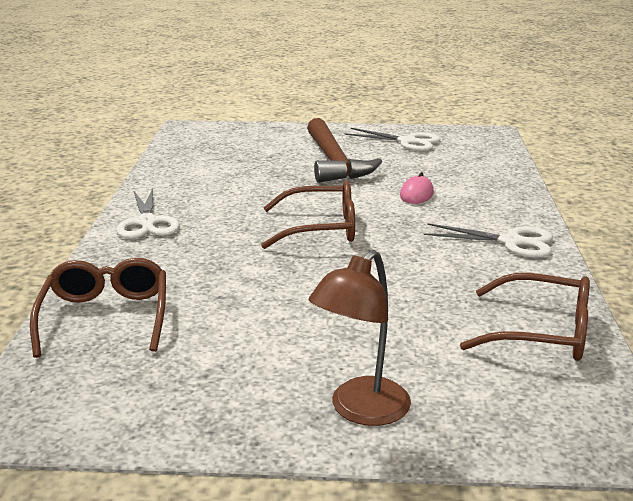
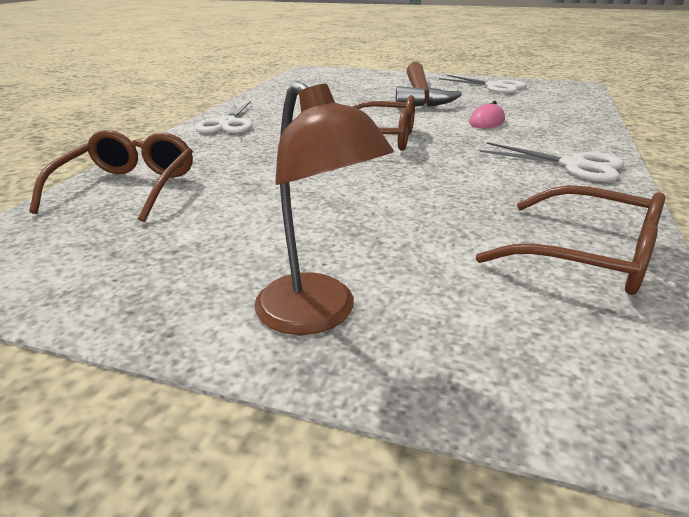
camera: 15 degrees right, 5 degrees up
brown lamp [309,250,411,426] -> brown lamp turned 90 degrees counterclockwise [254,81,394,335]

